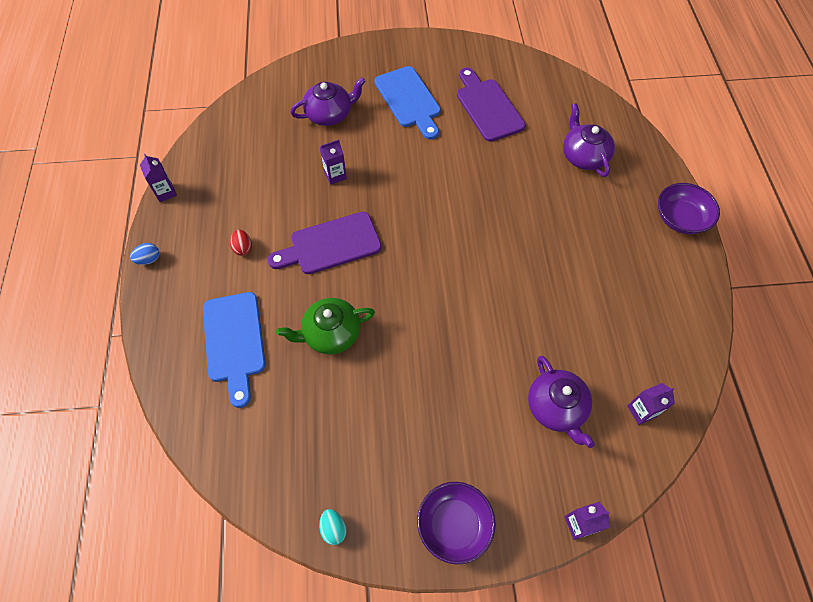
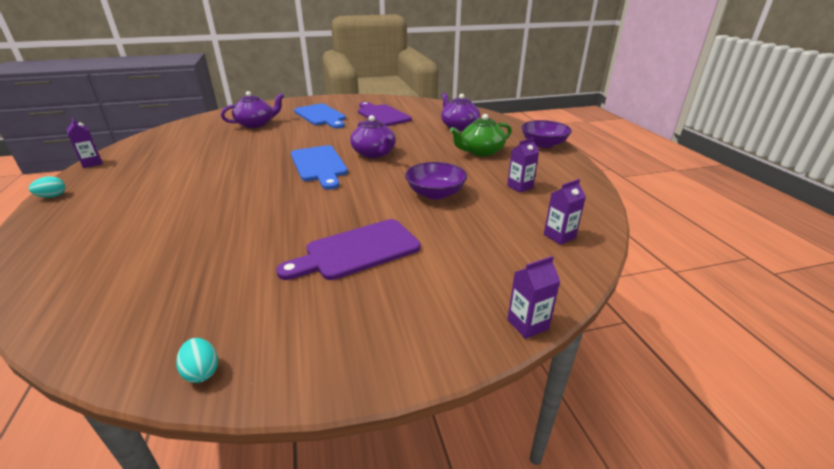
camera: 10 degrees left, 30 degrees down
blue egg [130,243,160,265] -> turquoise egg [29,176,65,198]
blue cutting board [203,292,266,408] -> blue cutting board moved to [291,145,348,190]
red egg [230,230,252,256] -> none
purple cutting board [268,212,382,274] -> purple cutting board moved to [276,219,420,280]
green teapot [276,298,375,354] -> green teapot moved to [450,114,512,156]
purple carton [320,139,347,185] -> purple carton moved to [507,137,539,193]
purple bowl [417,482,496,564] -> purple bowl moved to [405,162,467,200]
purple teapot [528,356,595,448] -> purple teapot moved to [350,115,396,158]

